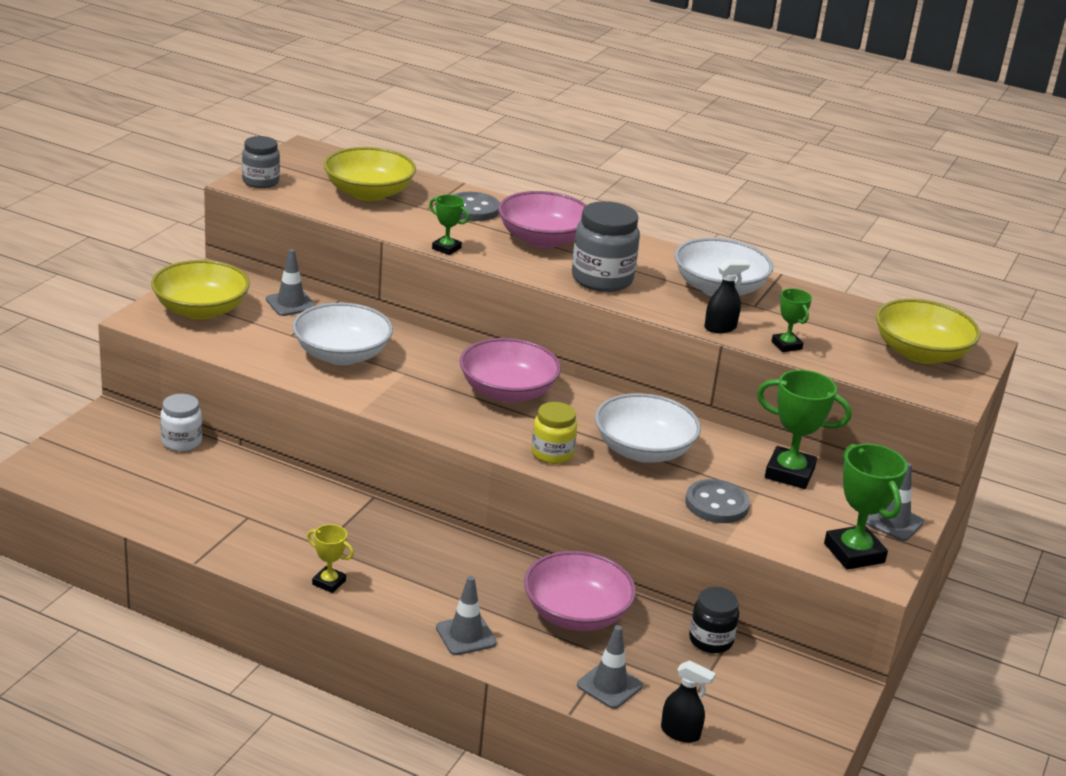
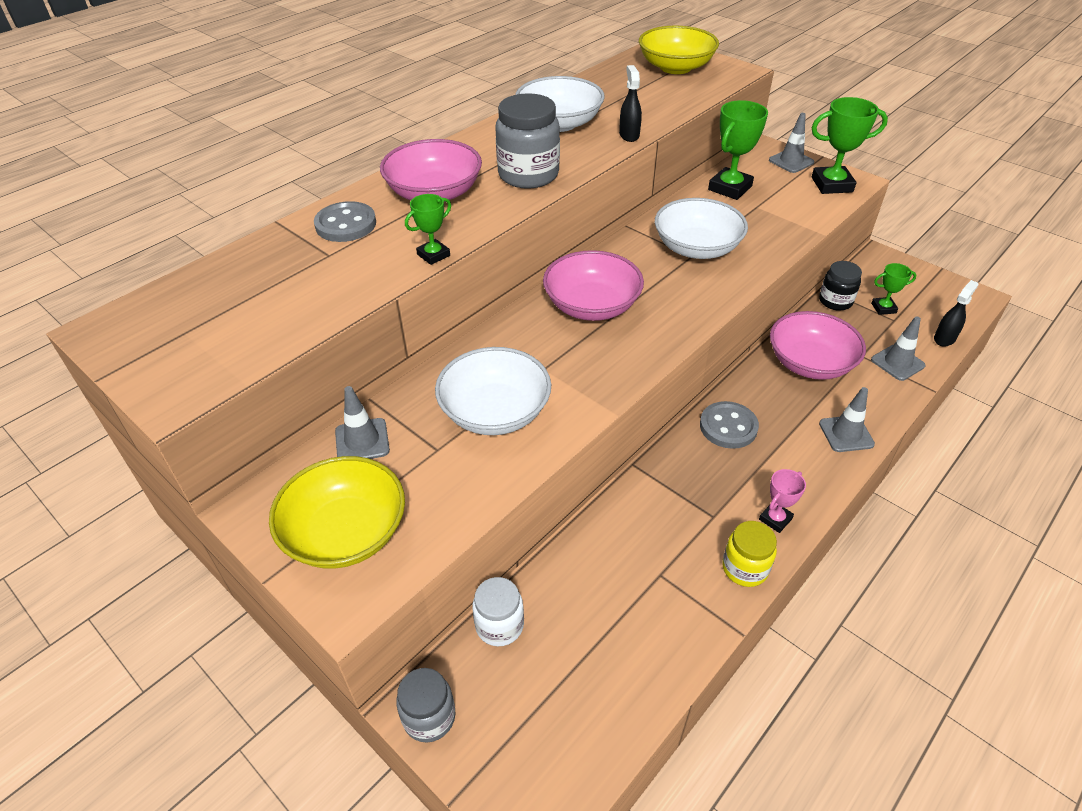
camera: 70 degrees left, 15 degrees up
grey jar [242,136,280,188] -> grey jar moved to [396,668,455,742]
yellow trophy [307,524,354,593] -> pink trophy [759,469,806,533]
yellow bowl [324,147,416,201] -> none
yellow jar [531,402,577,464] -> yellow jar moved to [722,521,777,587]
grey button [685,479,750,523] -> grey button moved to [700,401,759,449]
green trophy [772,288,812,352] -> green trophy moved to [871,263,917,315]

